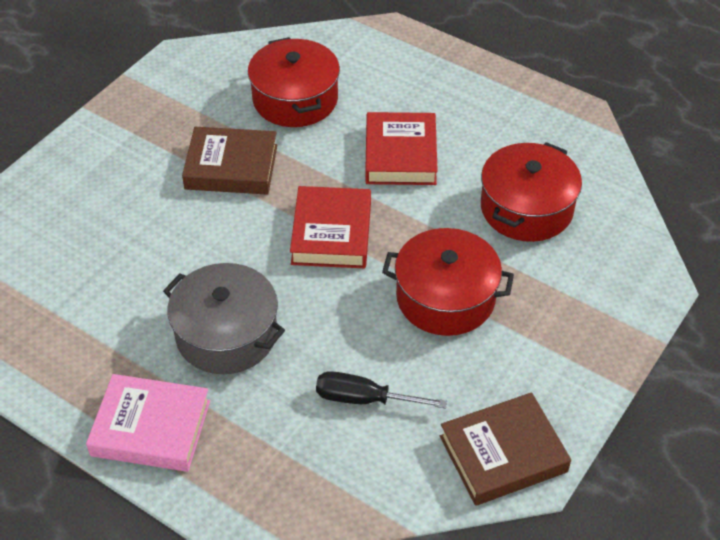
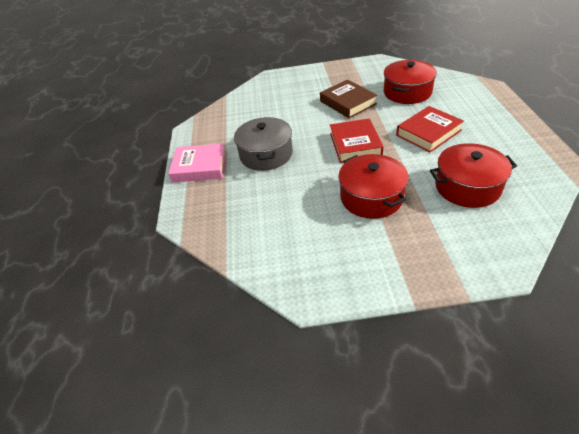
camera: 55 degrees right, 5 degrees down
pink book [86,374,210,472] -> pink book turned 60 degrees counterclockwise [168,143,227,183]
red book [290,186,371,268] -> red book turned 60 degrees counterclockwise [330,118,384,163]
black screwdriver [316,371,447,409] -> none
brown book [440,392,571,506] -> none

